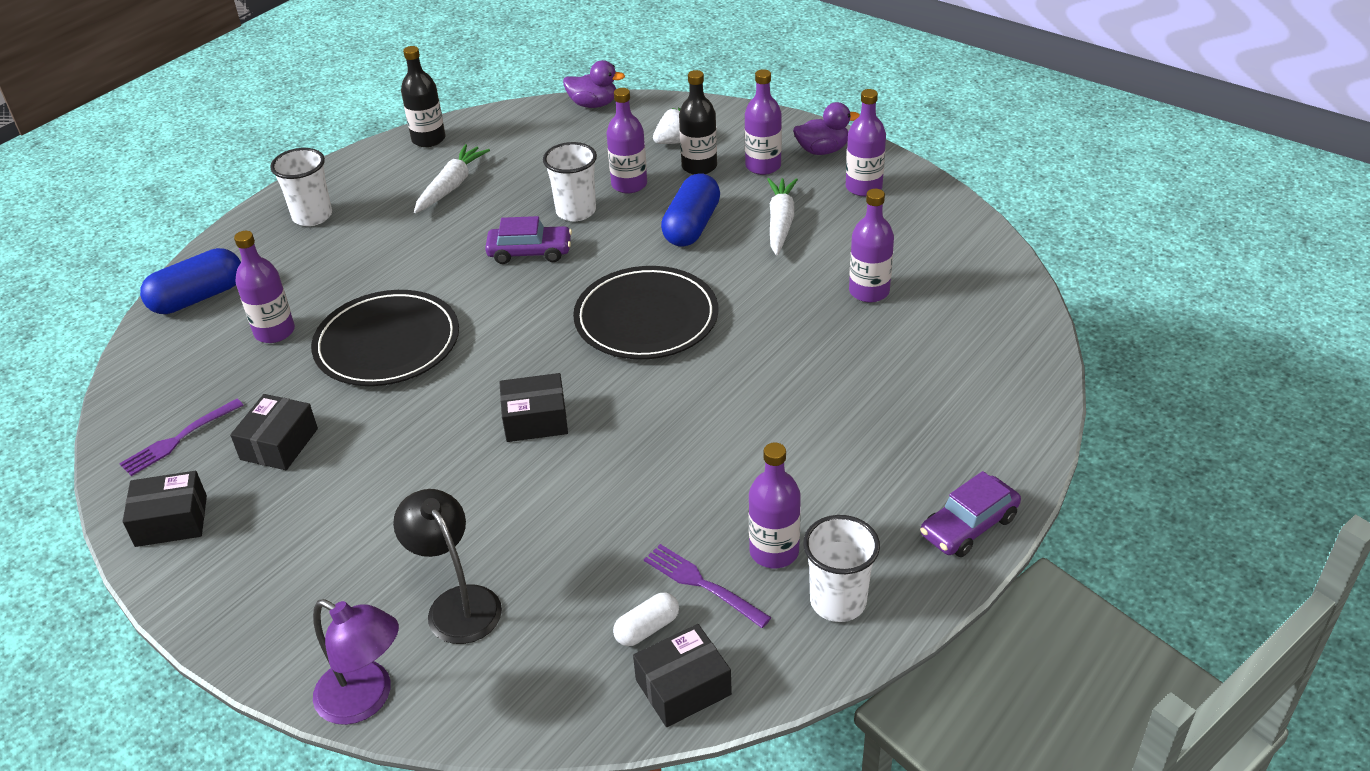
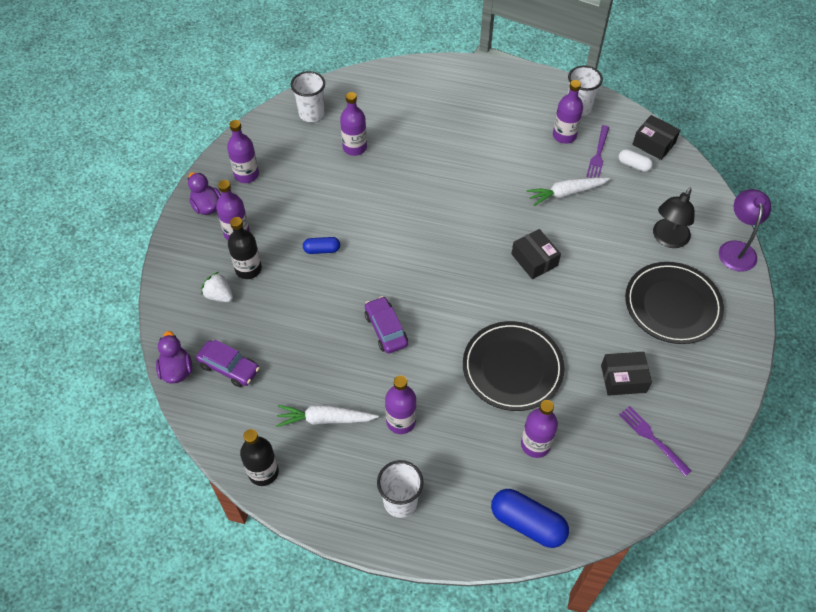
camera: 115 degrees left, 15 degrees up
purple fork [119,399,243,476] -> purple fork turned 150 degrees counterclockwise [619,406,692,476]
black box [122,471,207,547] -> none
white cup [543,142,597,221] -> white cup moved to [291,71,325,122]
black plate [573,266,718,359] -> black plate moved to [625,262,724,344]
purple bottle [606,88,647,193] -> purple bottle moved to [385,376,417,434]
blue capsule [661,174,720,247] -> blue capsule [303,237,340,254], size x0.55
white carrot [767,178,798,255] -> white carrot moved to [527,177,610,206]
purple car [920,471,1021,557] -> purple car moved to [196,339,260,387]

